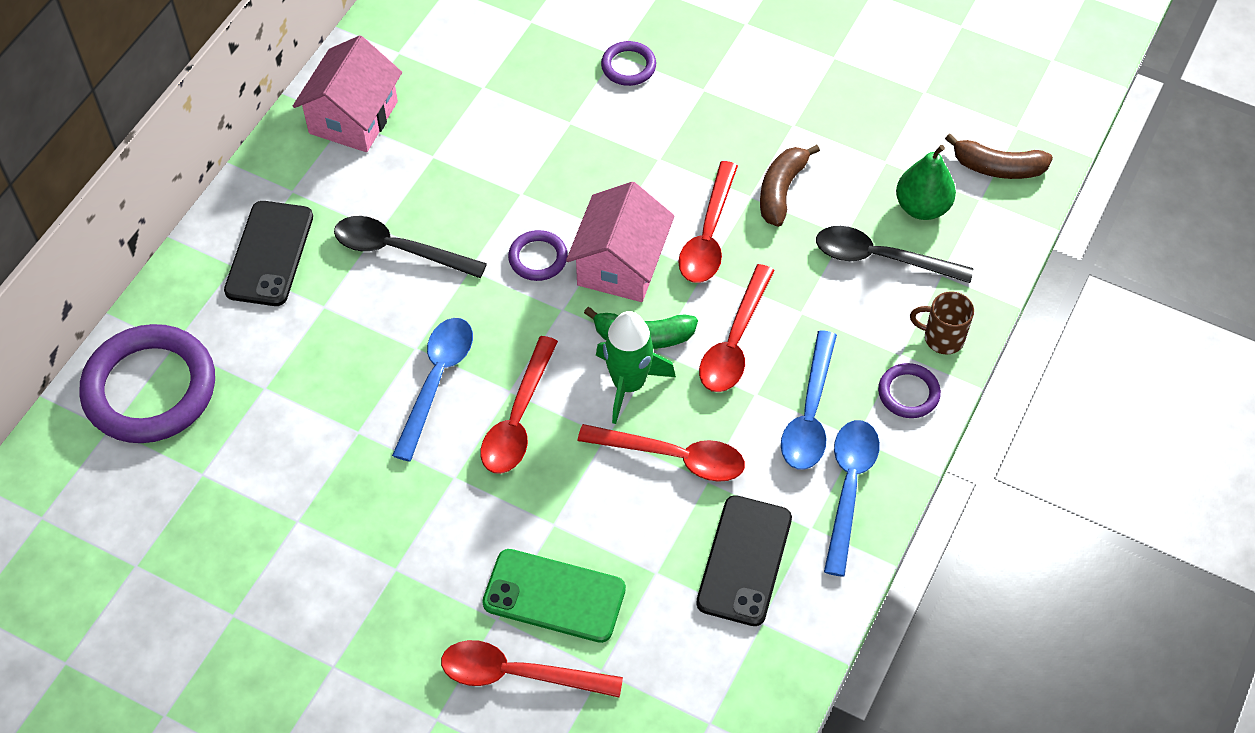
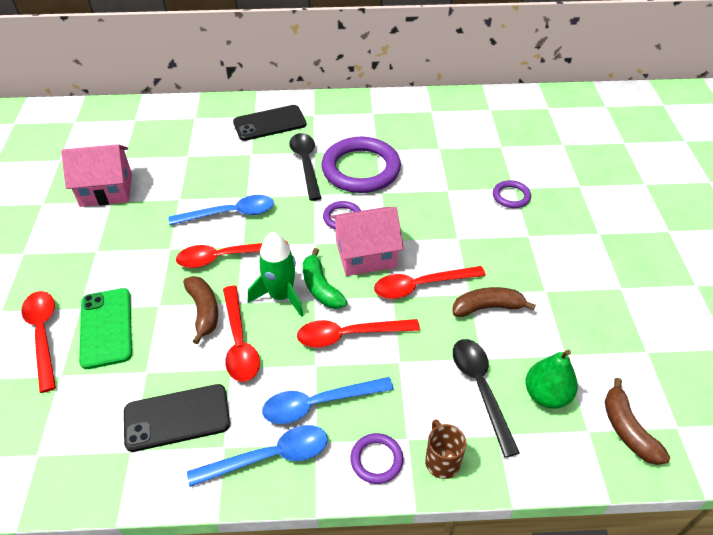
camera: 60 degrees right, 10 degrees down
purple ring [79,324,215,443] -> purple ring moved to [321,137,401,193]
pink house [293,35,402,152] -> pink house moved to [61,144,132,207]
none -> brown banana [183,276,218,344]

